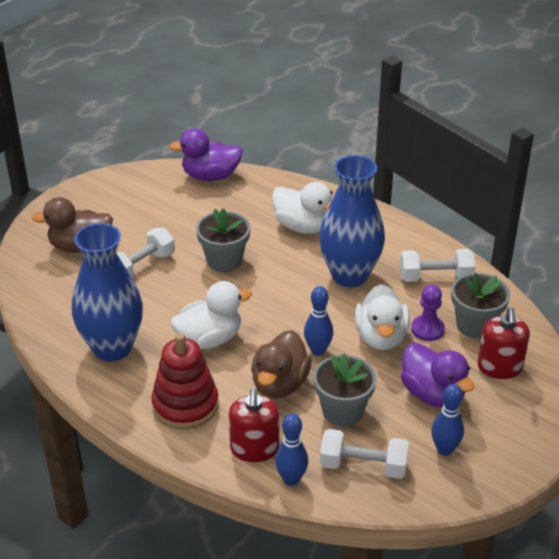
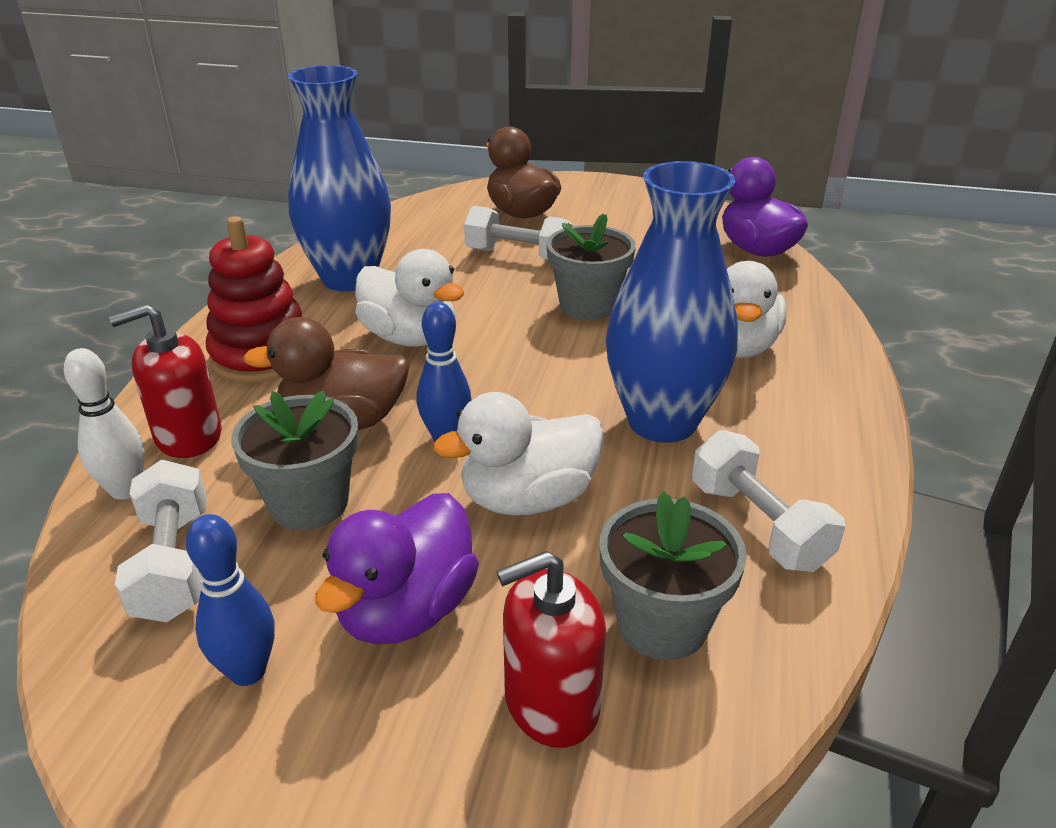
camera: 65 degrees right, 5 degrees down
blue bowling pin [275,413,308,486] -> white bowling pin [64,348,145,500]
purple pawn [411,285,445,341] -> none

